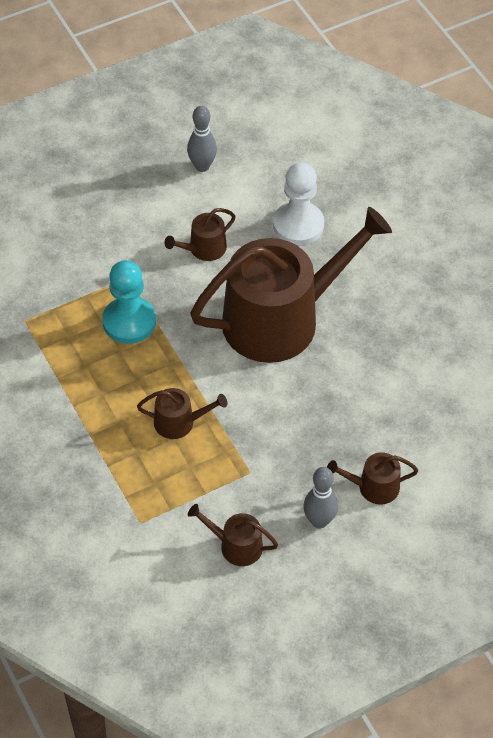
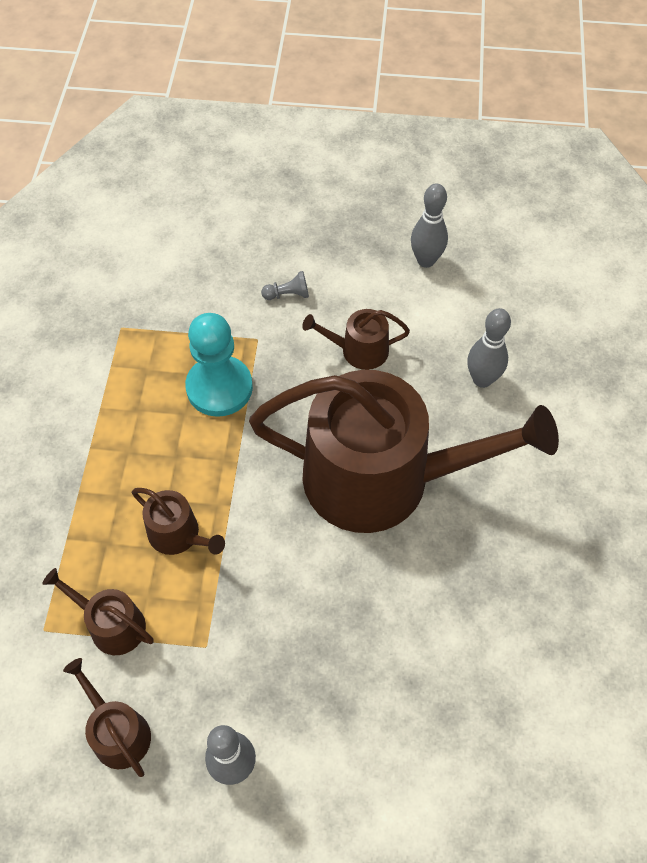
camera: 35 degrees right, 5 degrees up
white pawn [273,162,324,245] -> grey bowling pin [467,308,511,388]
brown watering can [327,452,418,504] -> brown watering can moved to [42,568,154,655]
none -> grey pawn [261,271,309,300]

